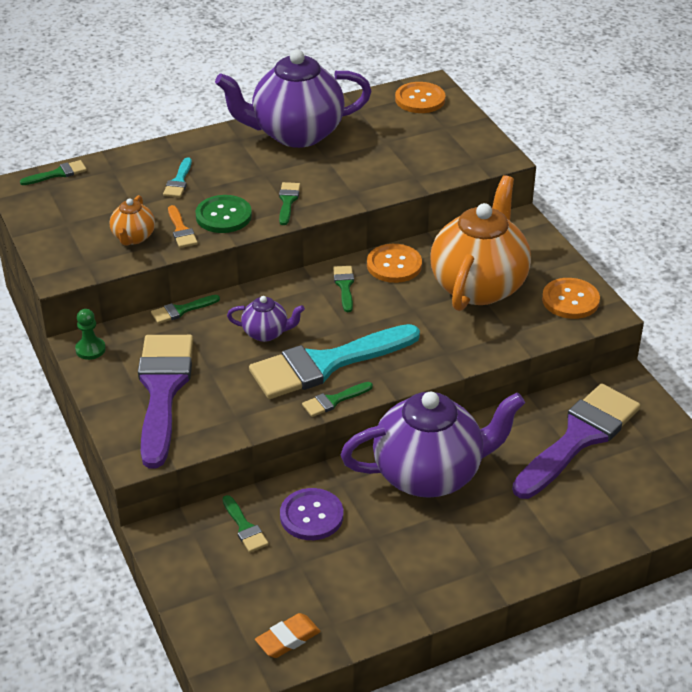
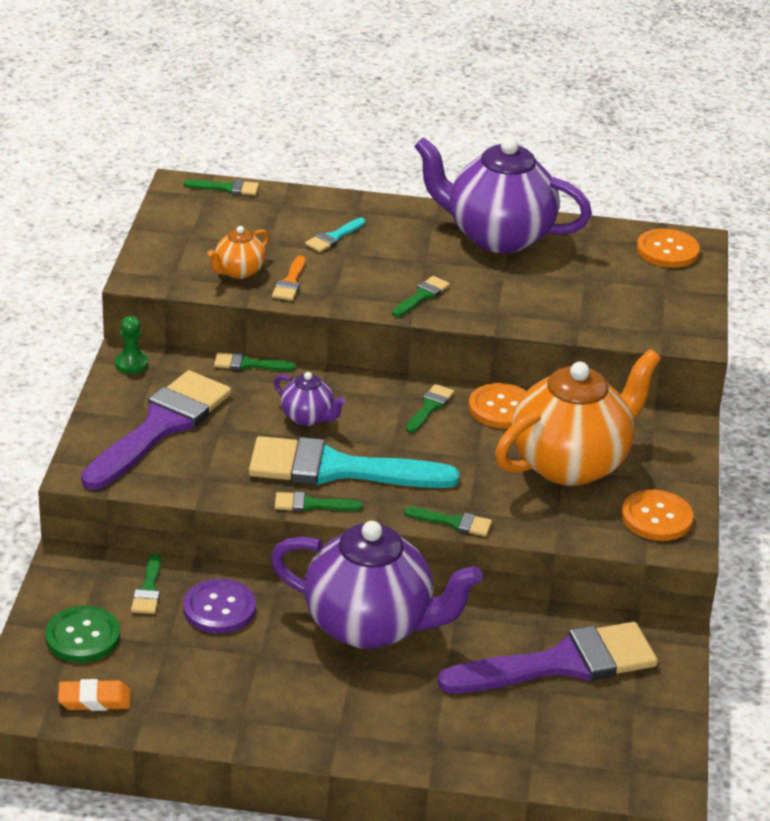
camera: 30 degrees right, 5 degrees down
green button [195,195,252,233] -> green button moved to [45,606,120,662]
none -> green brush [404,507,492,536]

